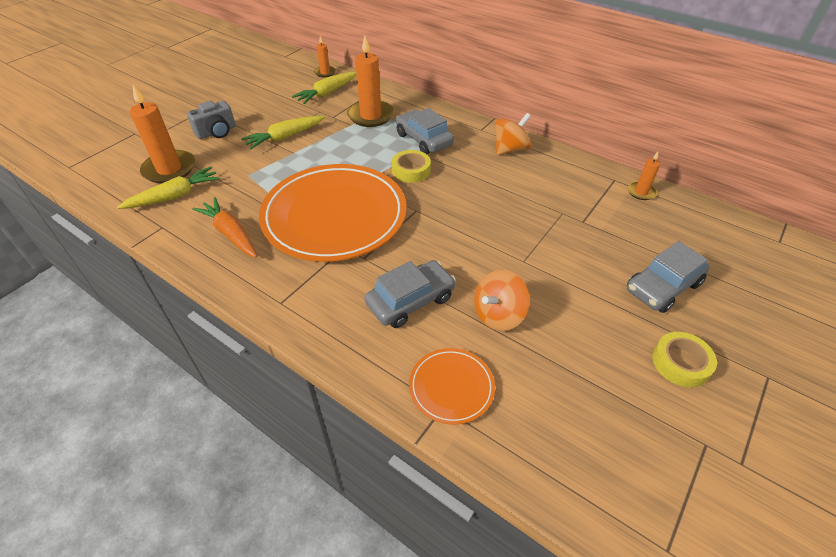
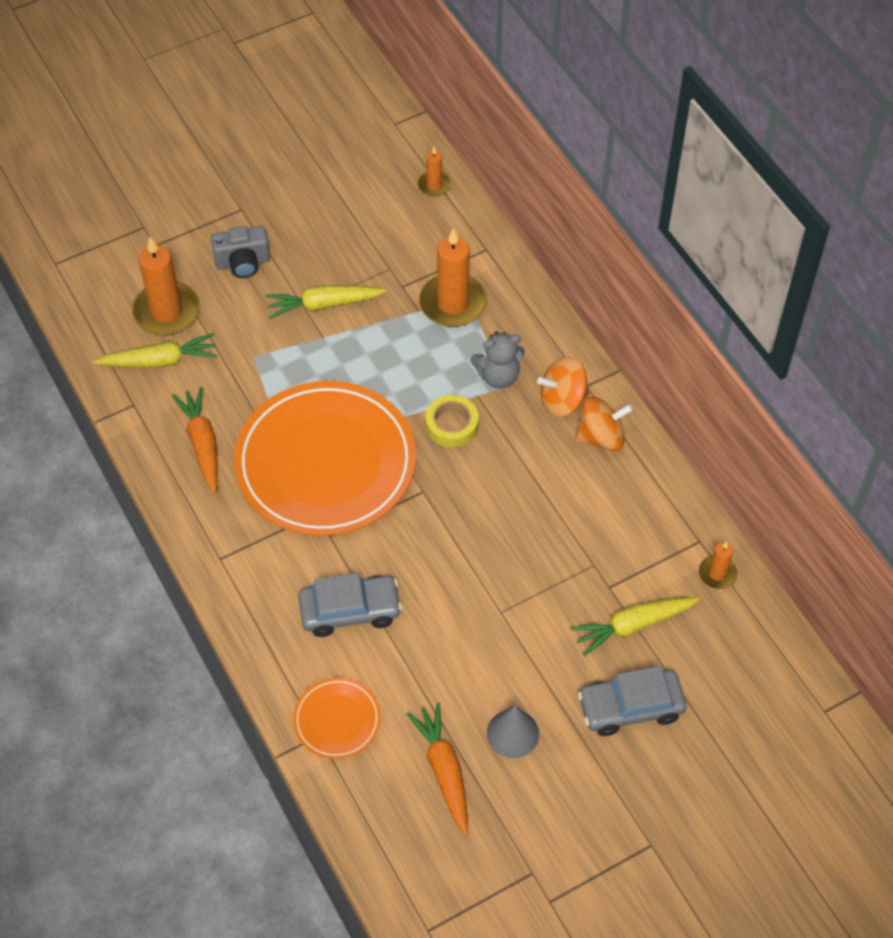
camera: 25 degrees right, 10 degrees up
yellow carrot [292,72,356,104] -> yellow carrot moved to [571,597,700,656]
grey car [396,108,454,154] -> grey teddy bear [470,331,524,389]
orange spinning top [474,270,530,331] -> orange spinning top moved to [537,357,589,417]
yellow tape [652,332,717,387] -> none
none -> orange carrot [407,703,468,835]
none -> grey cone [487,705,539,758]

